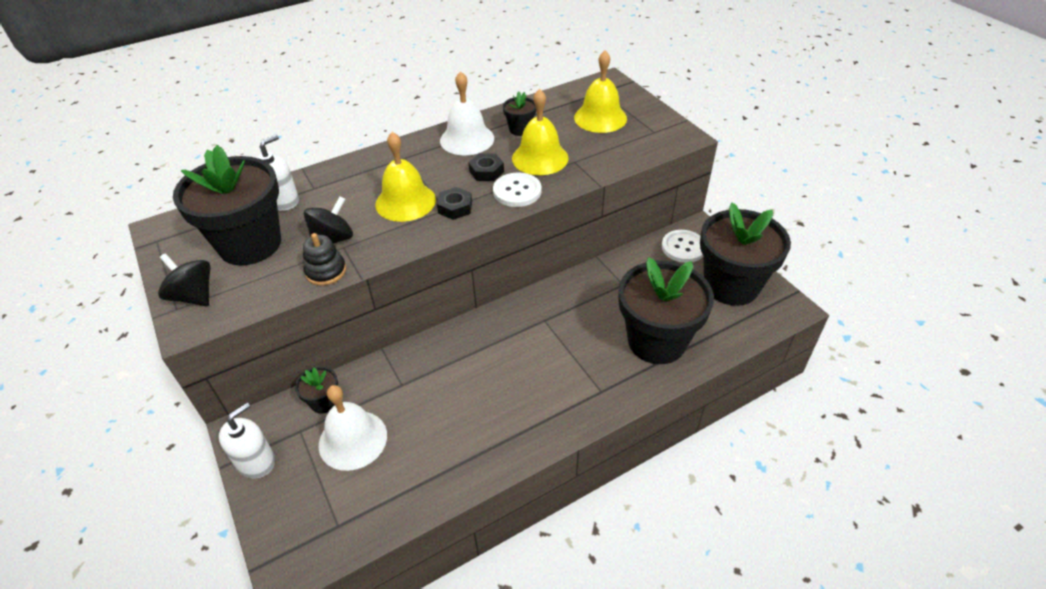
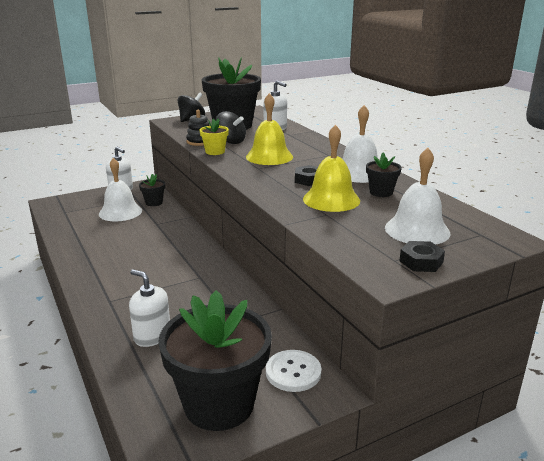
camera: 90 degrees right, 20 degrees down
black nut [437,187,472,220] -> black nut moved to [399,241,445,272]
white button [493,172,542,207] -> none
yellow bell [574,51,627,133] -> white bell [385,148,450,245]
black flower pot [619,257,714,364] -> white soap dispenser [129,269,170,347]
none -> yellow flower pot [200,119,229,155]

